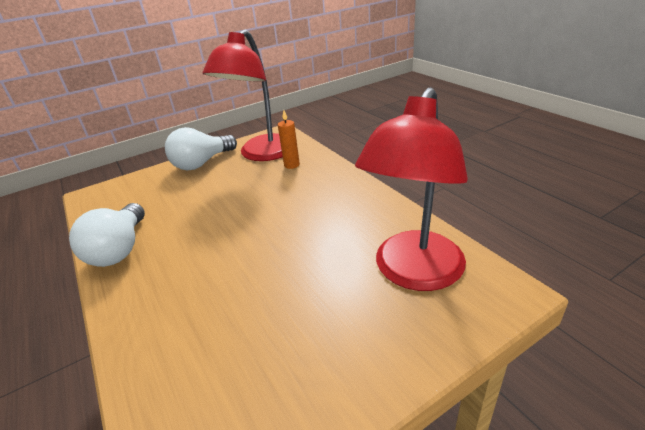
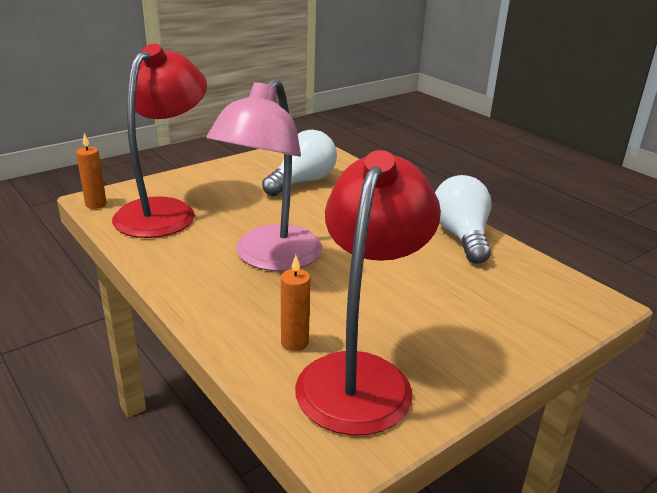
camera: 170 degrees right, 5 degrees down
white light bulb [165,127,237,170] -> white light bulb moved to [262,130,337,196]
none -> orange candle [76,133,107,209]
none -> pink lamp [206,78,322,271]

